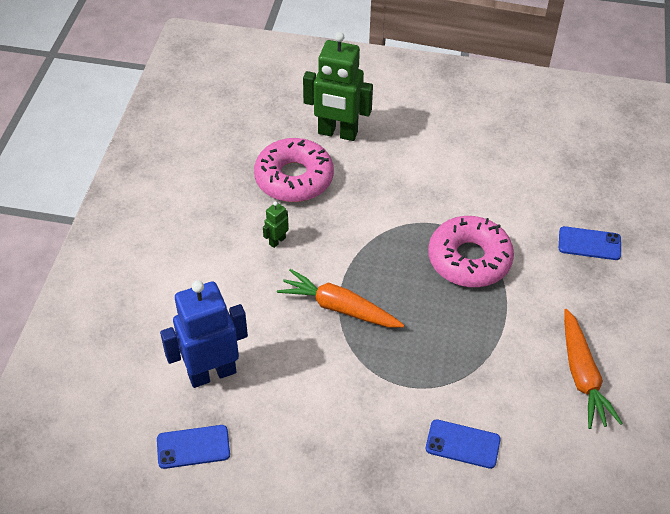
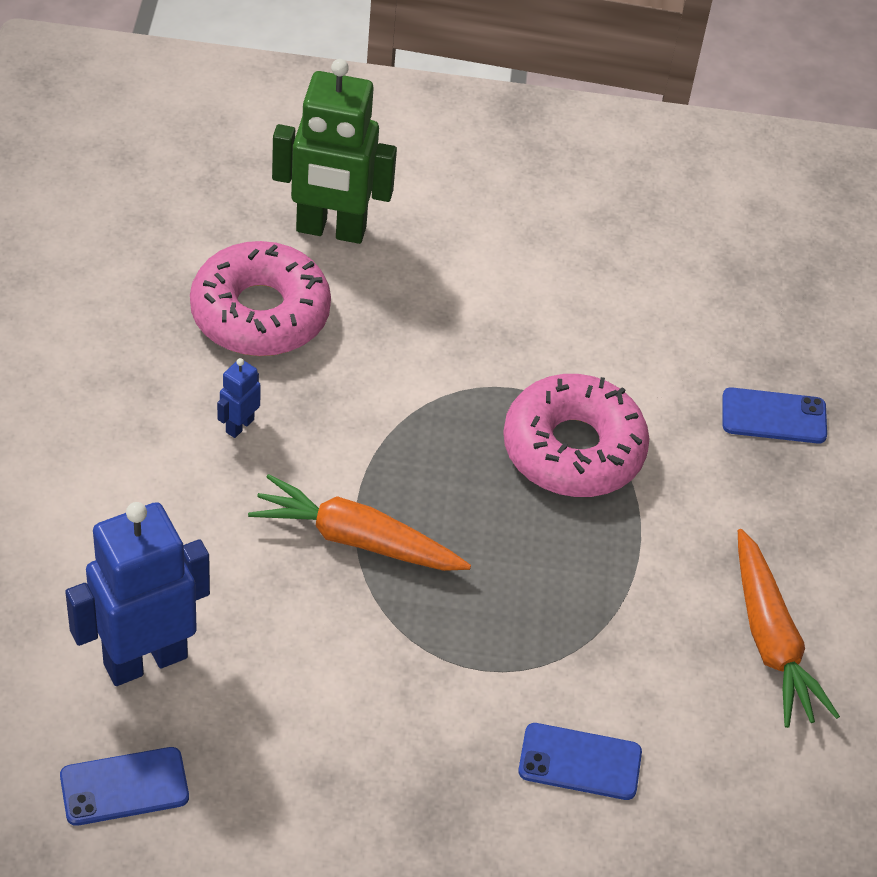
camera: 10 degrees left, 0 degrees up
green robot [263,202,289,248] -> blue robot [217,358,261,438]

